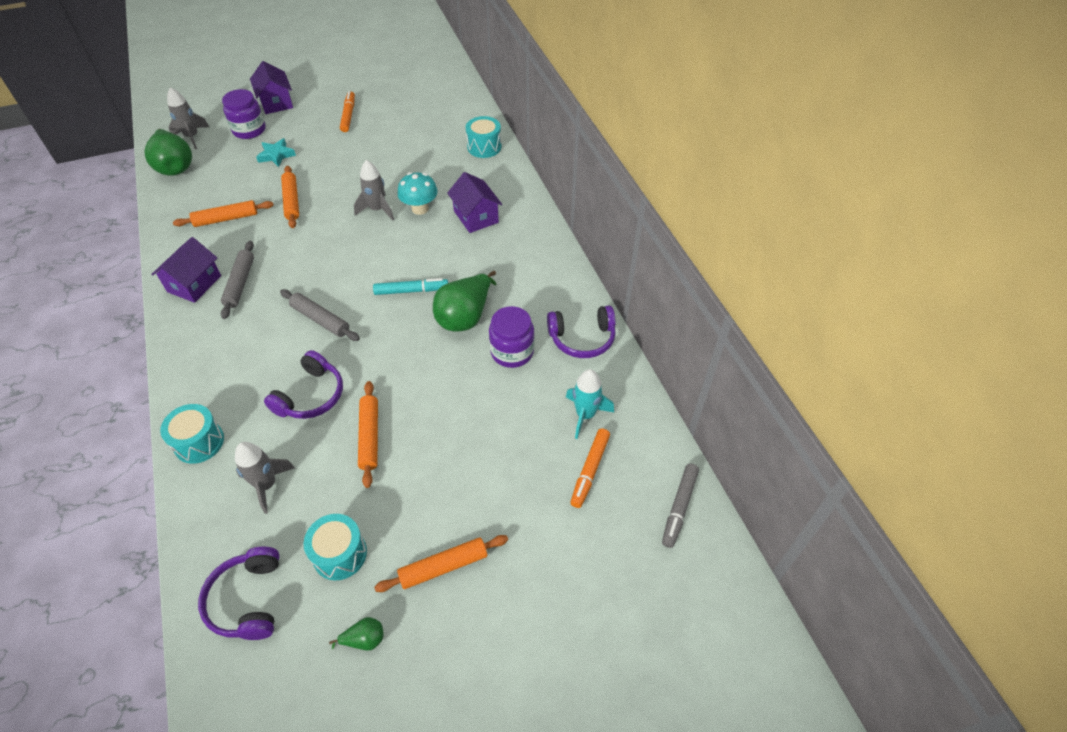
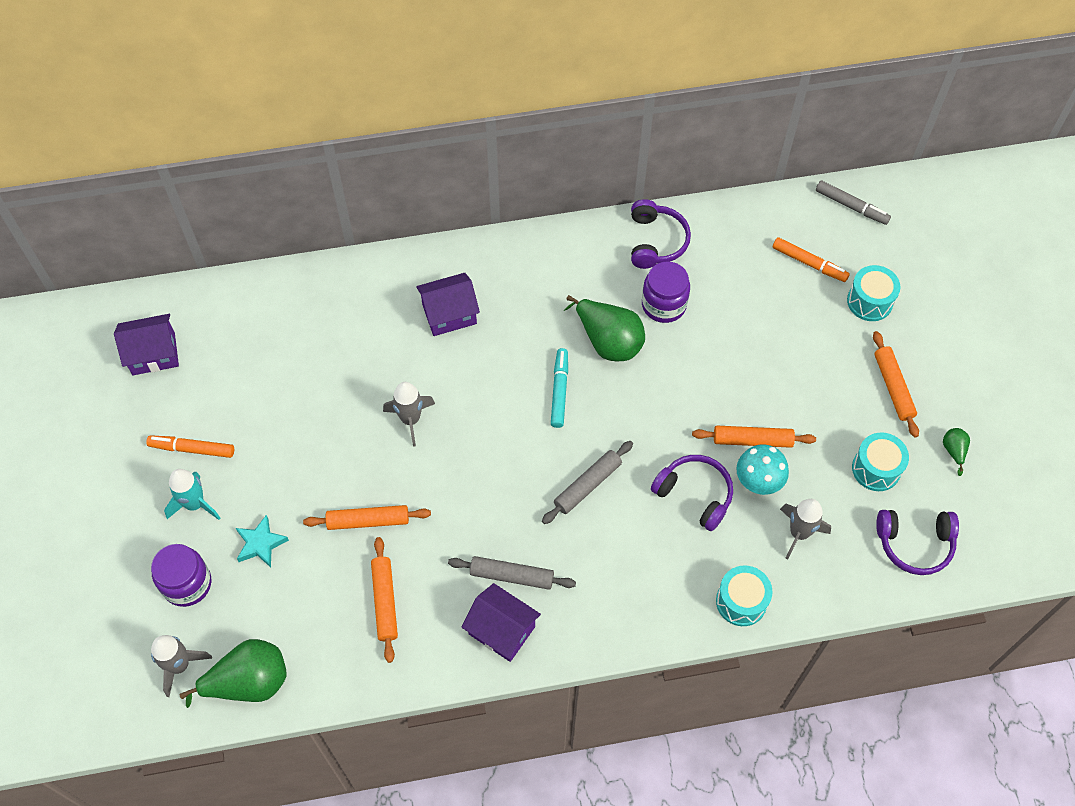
camera: 80 degrees left, 10 degrees up
purple house [250,61,293,114] -> purple house moved to [114,314,179,375]
turquoise mushroom [397,172,438,215] -> turquoise mushroom moved to [736,444,789,495]
turquoise drum [466,116,502,158] -> turquoise drum moved to [847,265,901,321]
turquoise rocket [566,369,614,439] -> turquoise rocket moved to [164,469,220,520]

